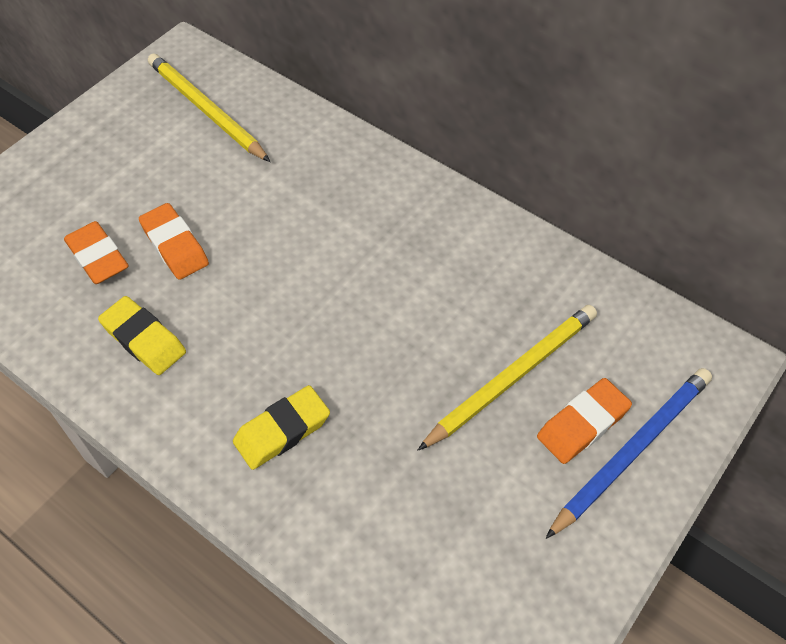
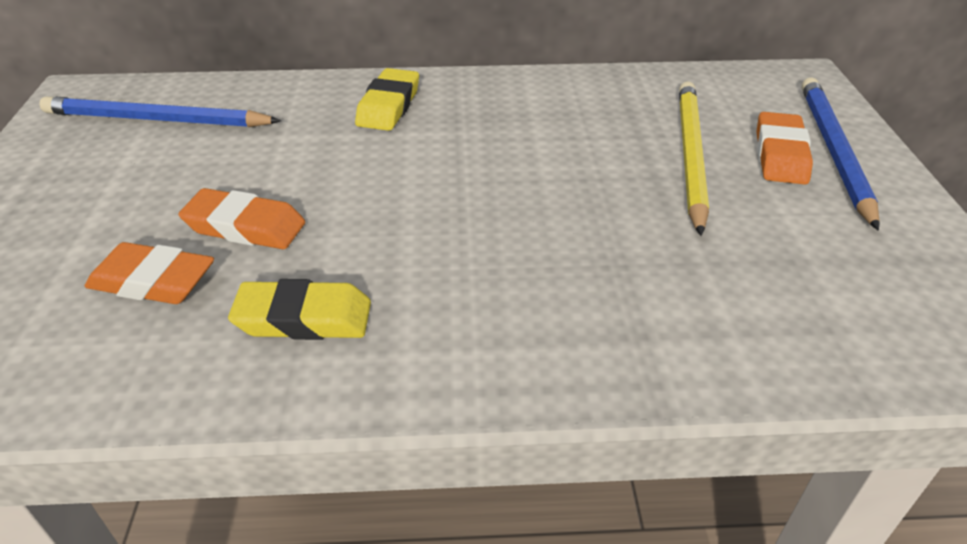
camera: 40 degrees left, 15 degrees down
yellow pencil [148,53,270,162] -> blue pencil [39,96,281,127]
yellow eraser [233,385,330,470] -> yellow eraser moved to [355,68,419,131]

